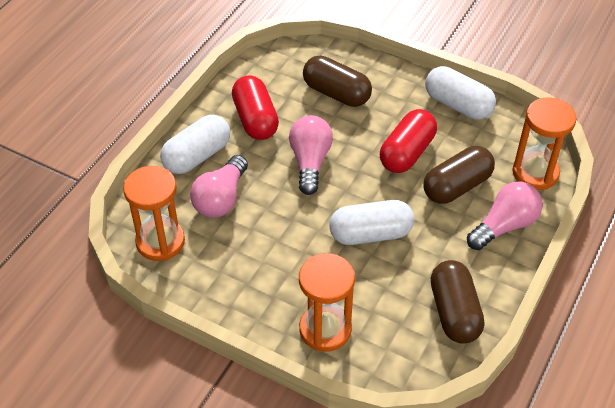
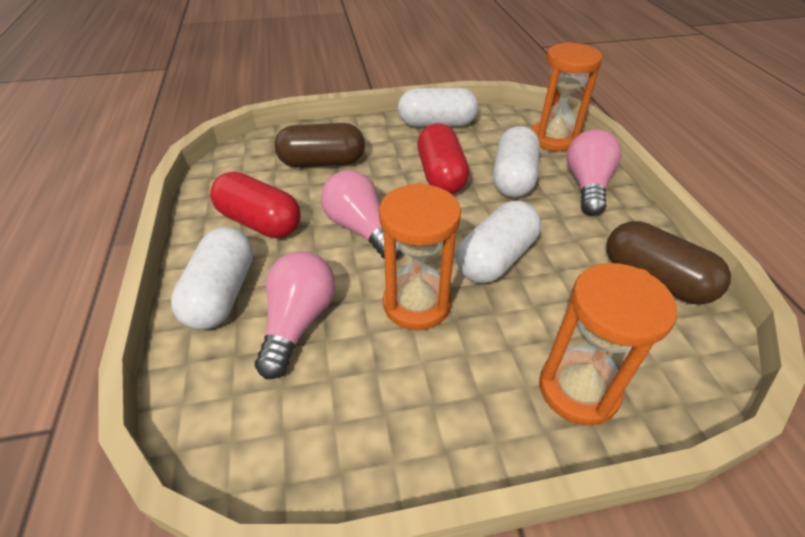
camera: 40 degrees left, 5 degrees down
orange hourglass [123,166,185,261] -> orange hourglass moved to [379,183,461,330]
pink light bulb [190,155,248,218] -> pink light bulb turned 150 degrees counterclockwise [255,251,335,379]
brown capsule [423,146,495,204] -> white capsule [493,126,540,197]

